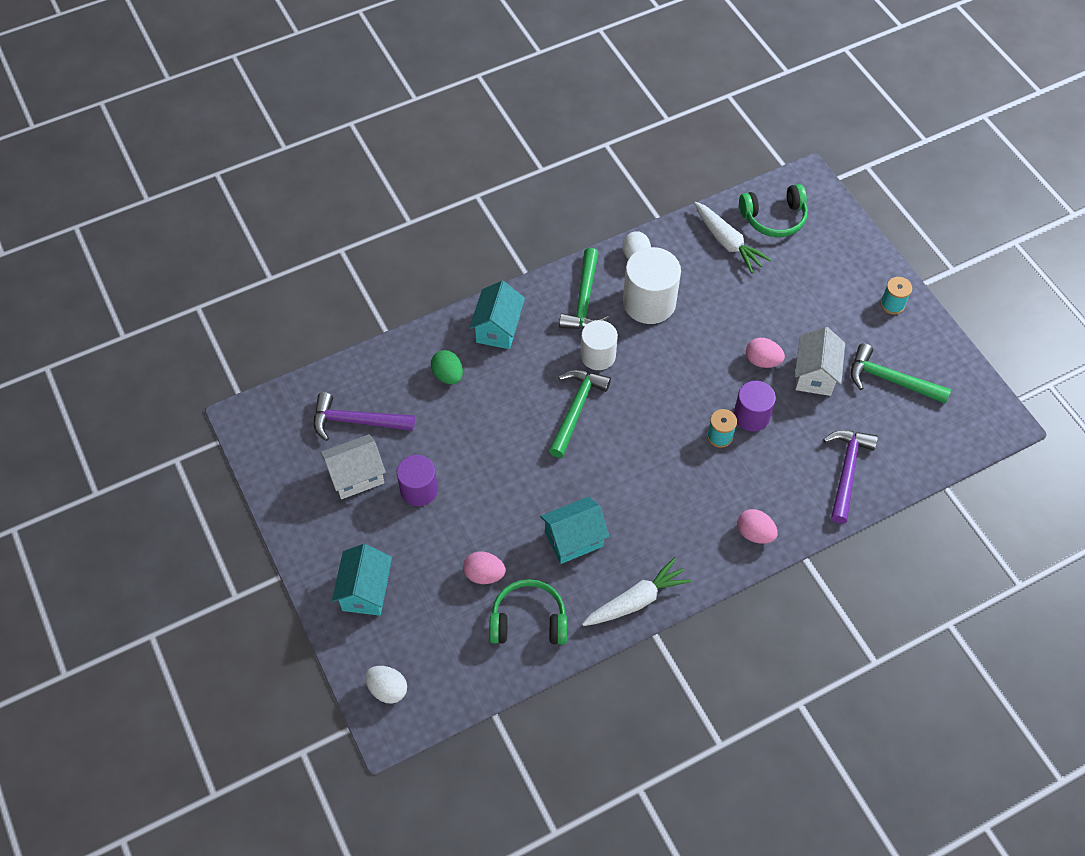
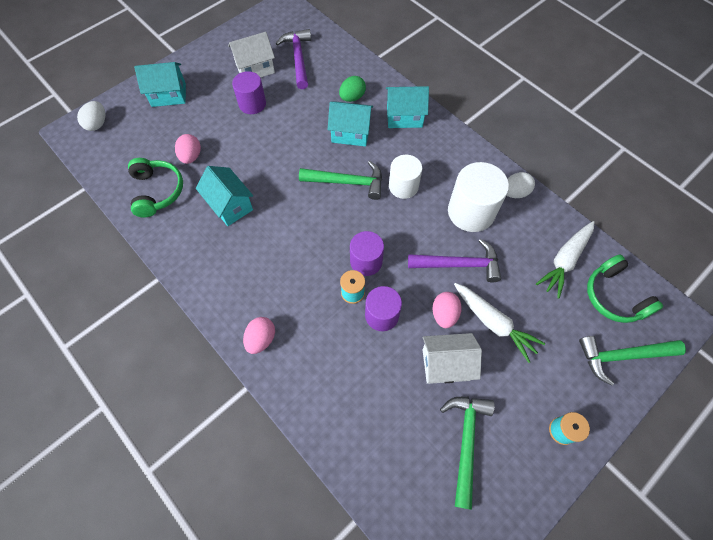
camera: 75 degrees right, 5 degrees up
white house [321,434,386,499] -> white house turned 75 degrees counterclockwise [228,32,275,78]
green hammer [559,248,609,330] -> green hammer moved to [579,336,686,386]
white carrot [582,557,692,626] -> white carrot moved to [454,283,545,363]
purple hammer [823,430,878,524] -> purple hammer moved to [408,239,501,282]
none -> turquoise house [328,101,373,147]
none -> purple cylinder [350,231,384,276]

